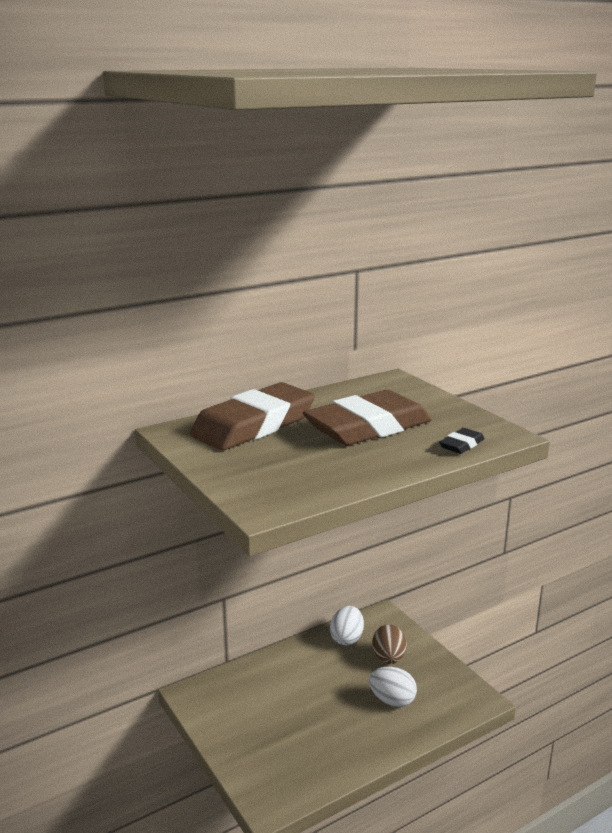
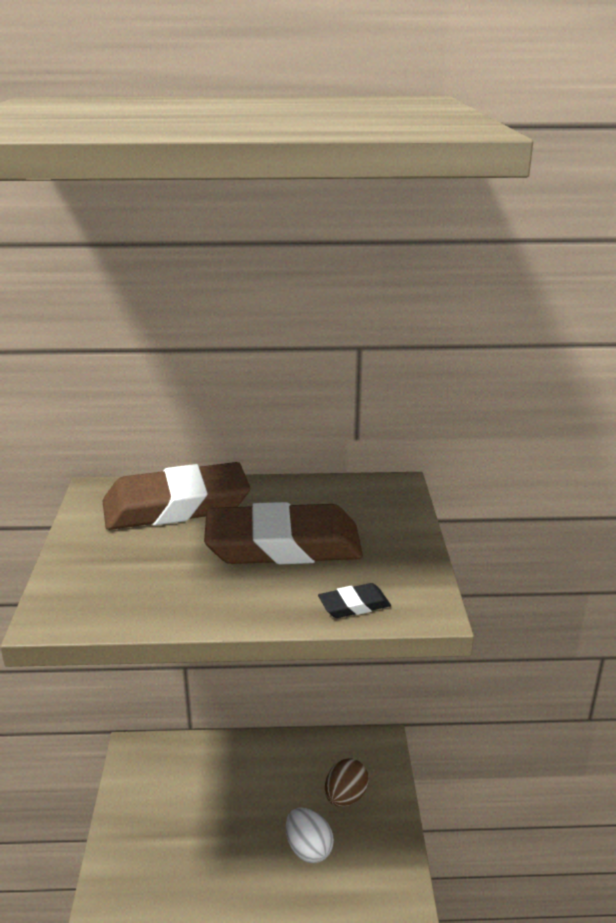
camera: 30 degrees right, 5 degrees up
white egg [330,606,364,645] -> none

